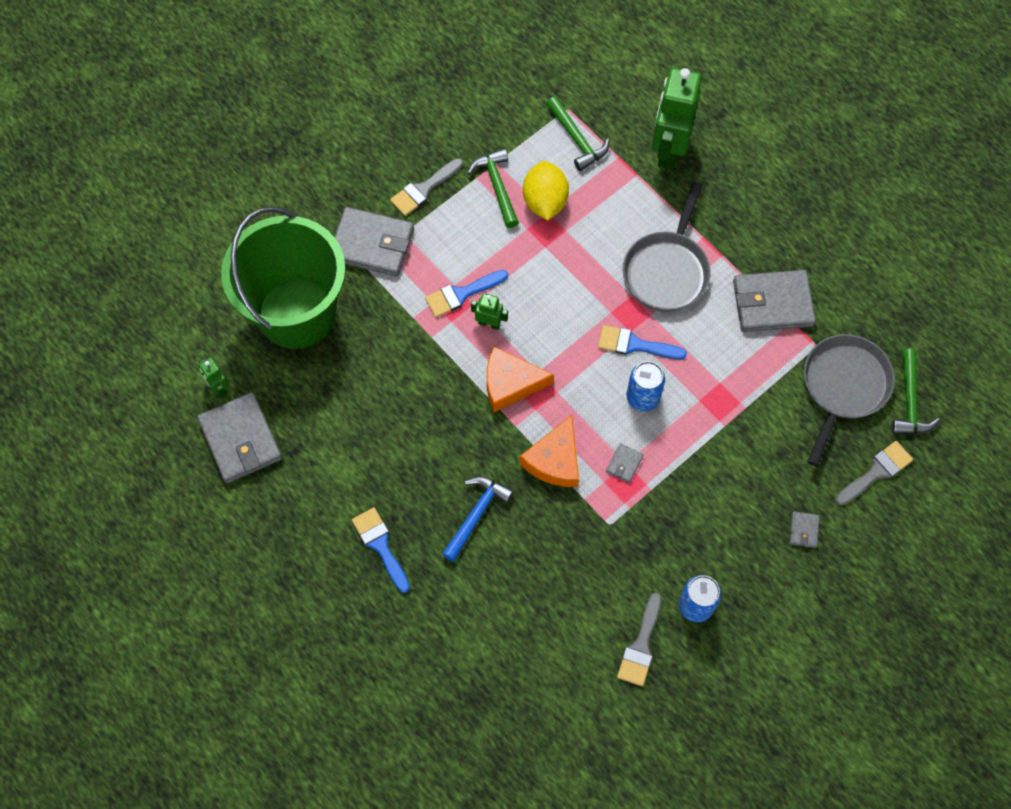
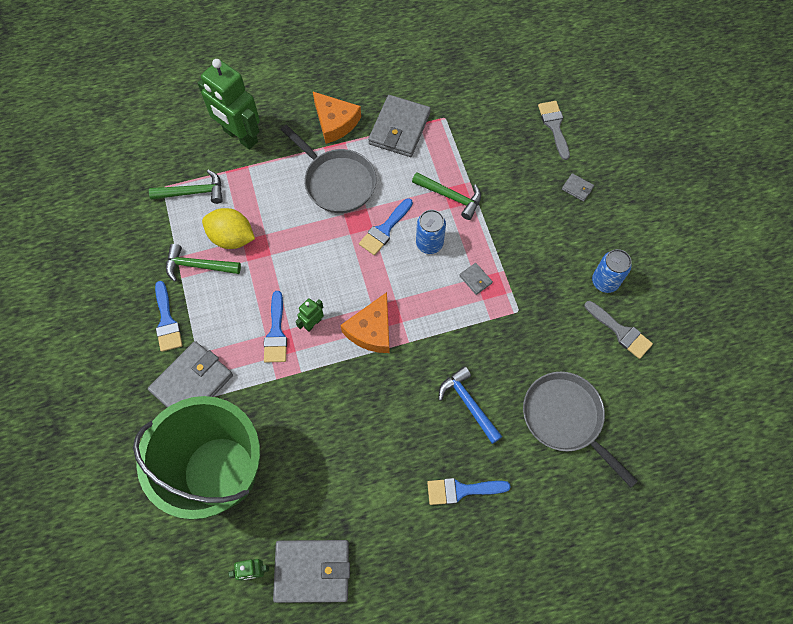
camera: 65 degrees left, 0 degrees up
grey brush [390,158,463,216] -> blue brush [155,281,182,352]
orange cheese [520,415,579,487] -> orange cheese moved to [313,92,361,144]
grey pan [804,334,895,466] -> grey pan moved to [523,372,638,487]
green hammer [891,348,940,434] -> green hammer moved to [412,172,481,220]

